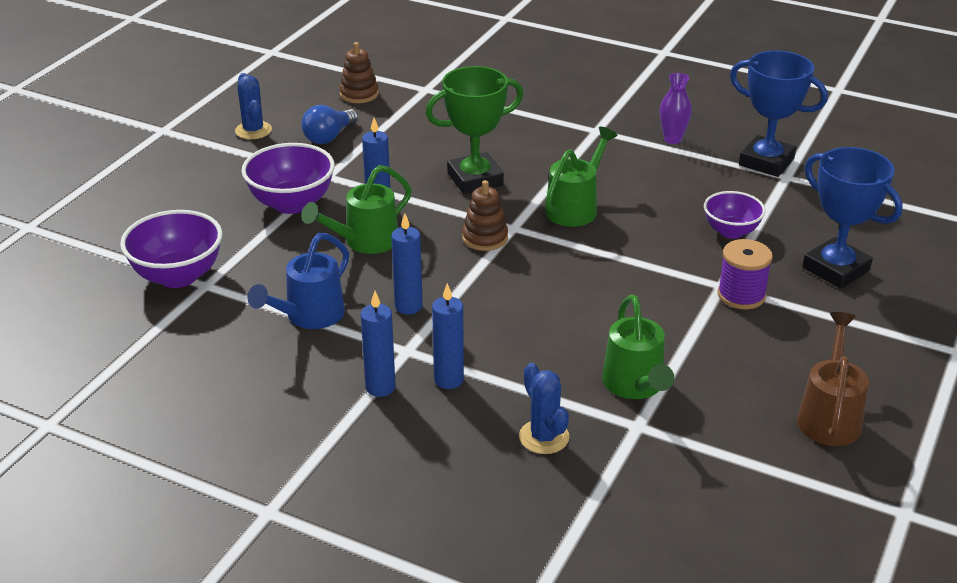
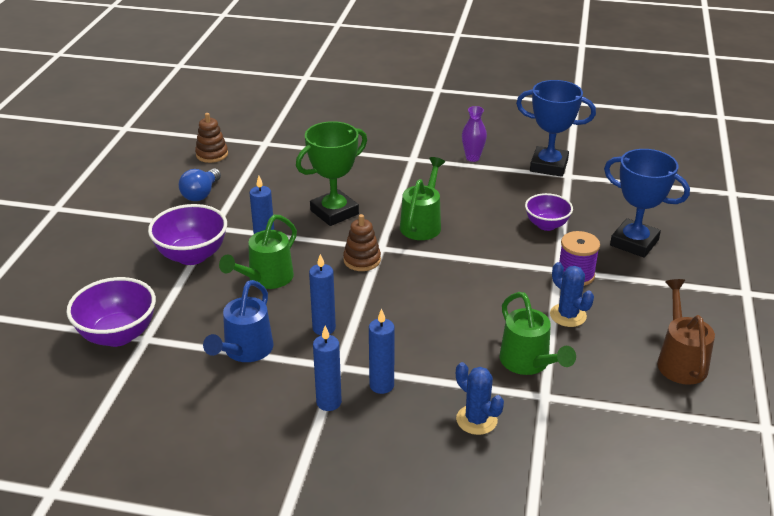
camera: 15 degrees left, 0 degrees up
blue cactus [235,73,272,139] -> blue cactus moved to [550,262,594,327]

